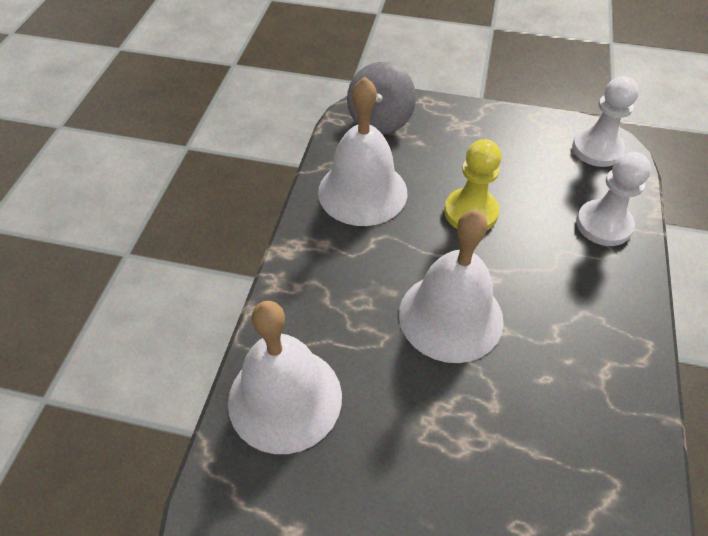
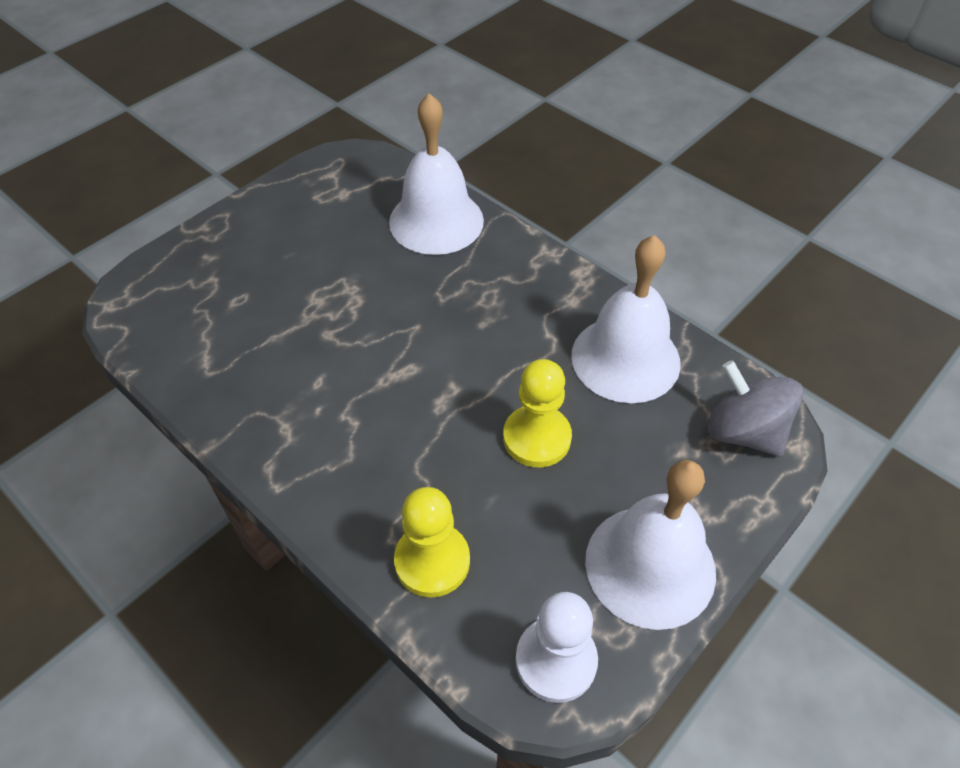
camera: 120 degrees right, 0 degrees up
white bell [399,210,504,363] -> white bell moved to [585,460,716,630]
white pawn [576,152,651,246] -> yellow pawn [394,487,470,598]

